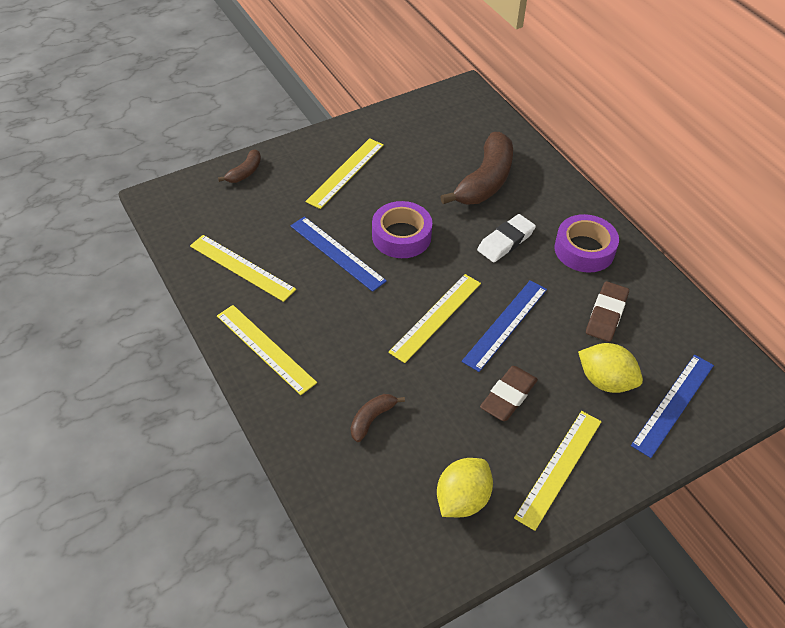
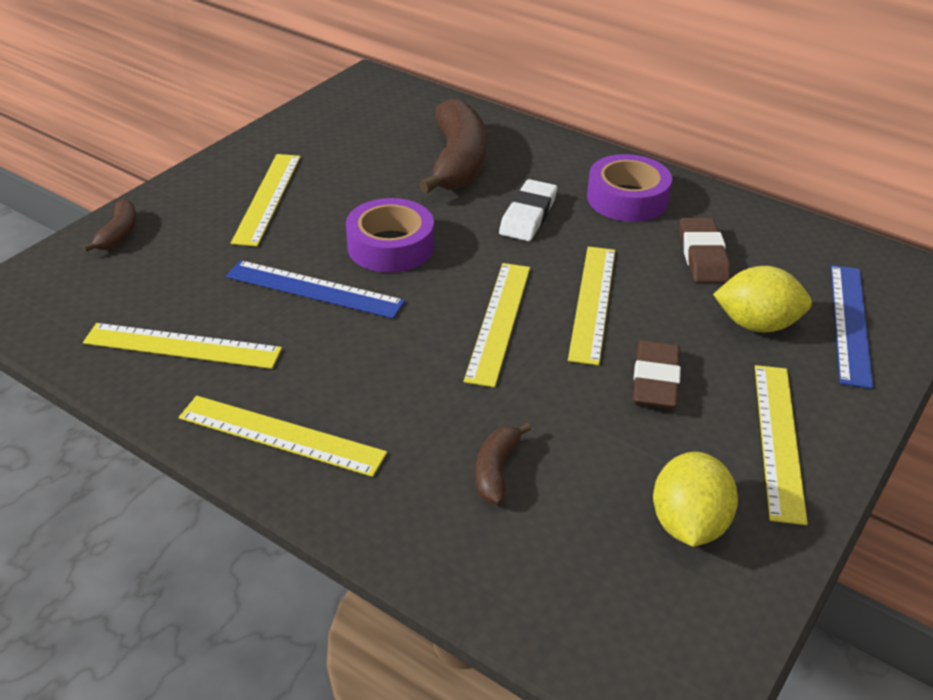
camera: 25 degrees left, 10 degrees down
blue ruler [461,280,547,372] -> yellow ruler [568,246,615,366]

